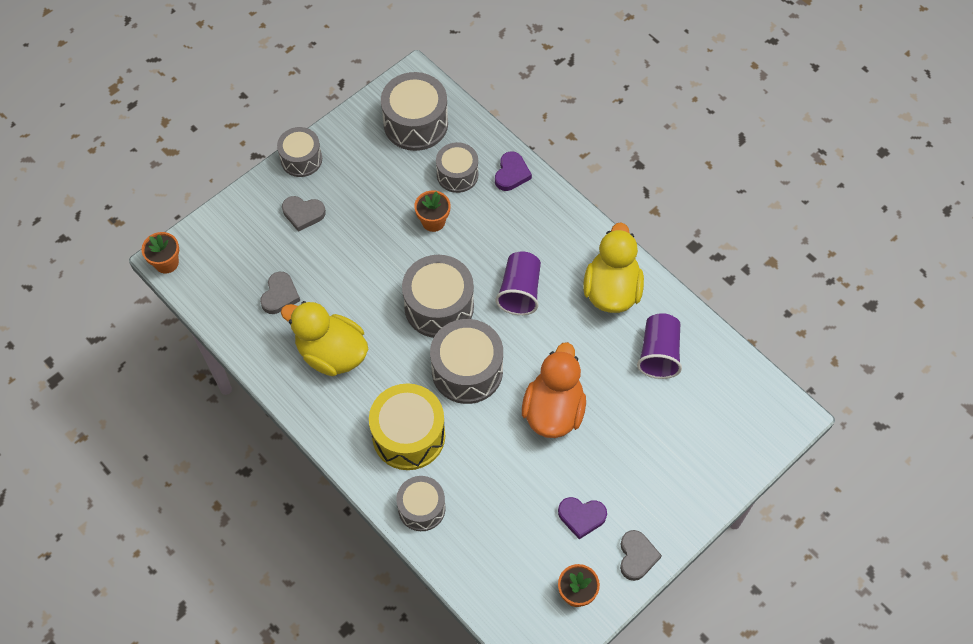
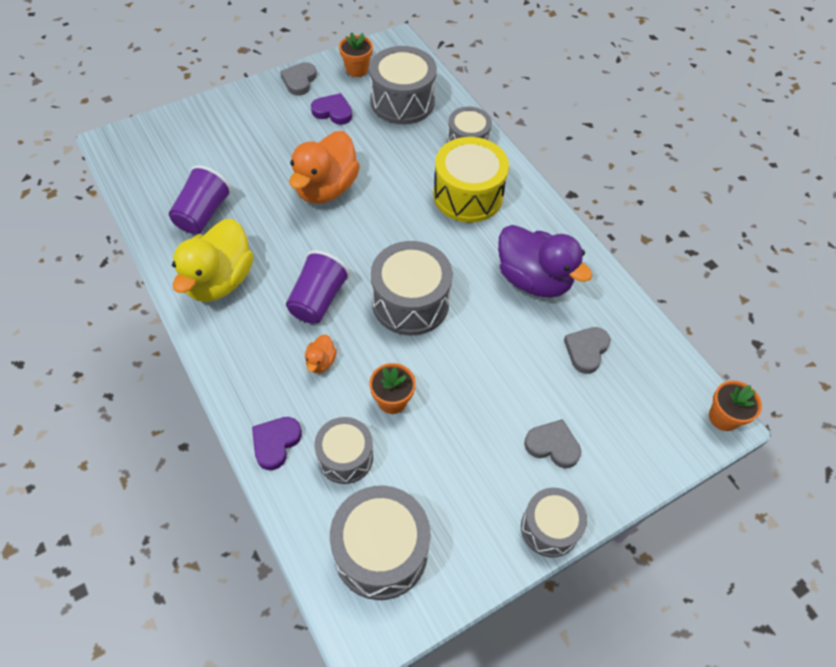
camera: 170 degrees left, 5 degrees down
yellow duck [281,301,368,376] -> purple duck [498,225,592,298]
grey drum [430,319,503,404] -> grey drum moved to [369,46,437,124]
none -> orange duck [305,335,337,373]

